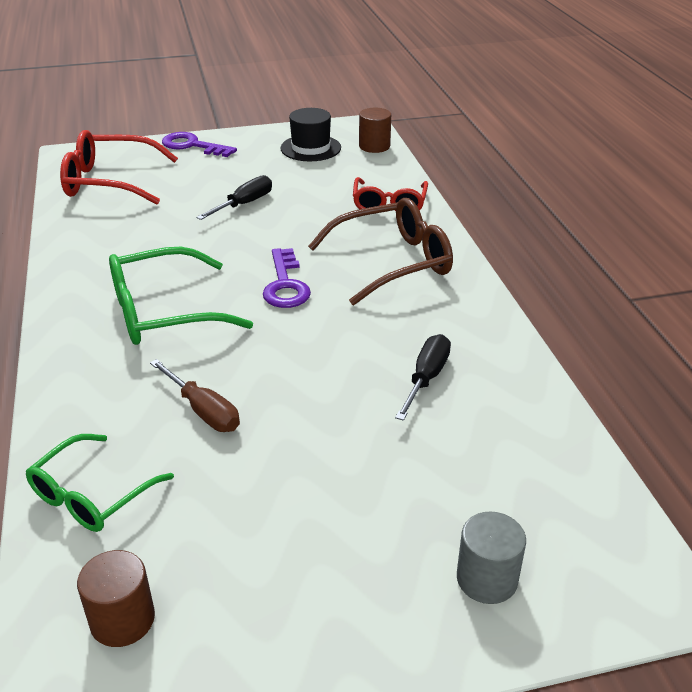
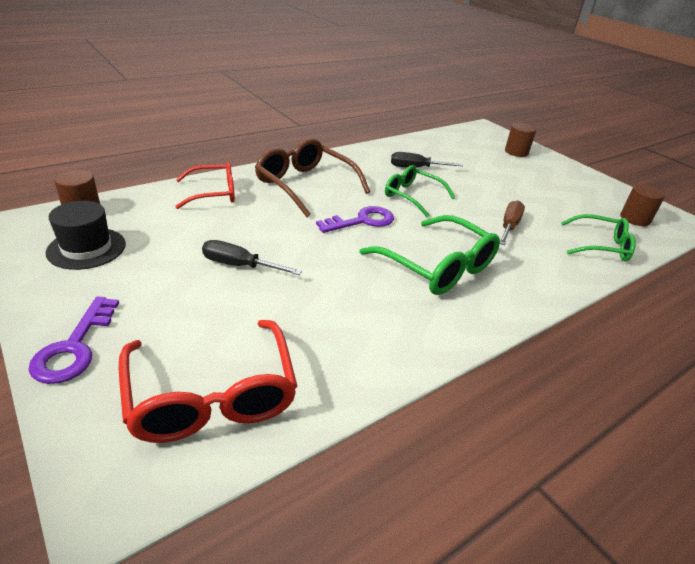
camera: 115 degrees left, 0 degrees up
grey cylinder [457,511,526,604] -> brown cylinder [505,123,536,157]
none -> green glasses [385,165,455,218]

